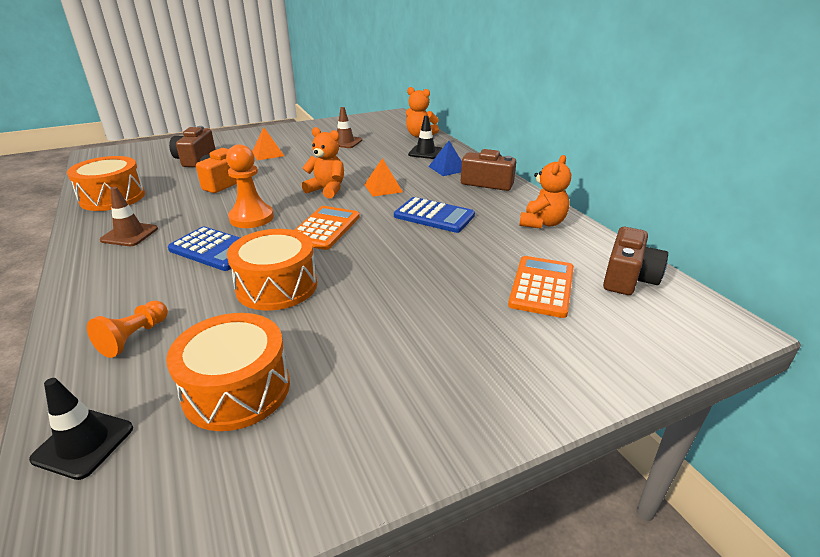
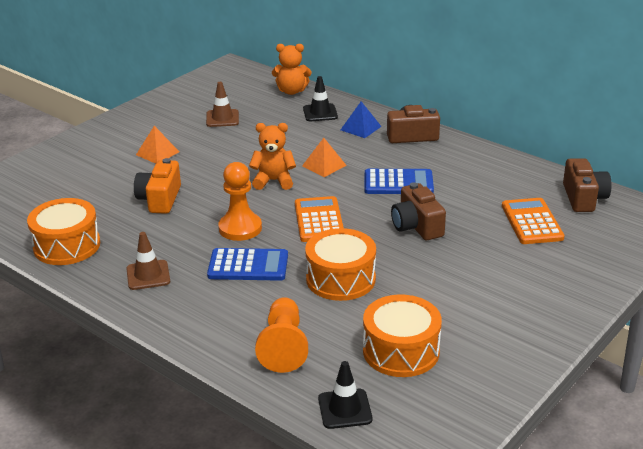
camera: 25 degrees left, 0 degrees up
orange pawn [87,301,168,358] -> orange pawn [255,297,308,373], size x1.51
brown camera [169,126,216,167] -> brown camera moved to [391,182,446,240]
orange teddy bear [519,155,571,229] -> none

